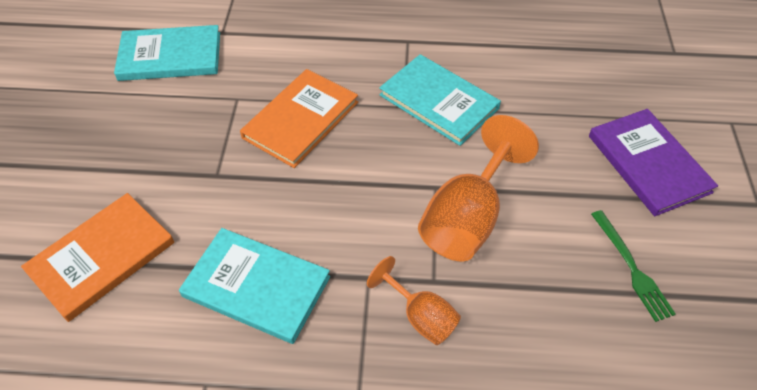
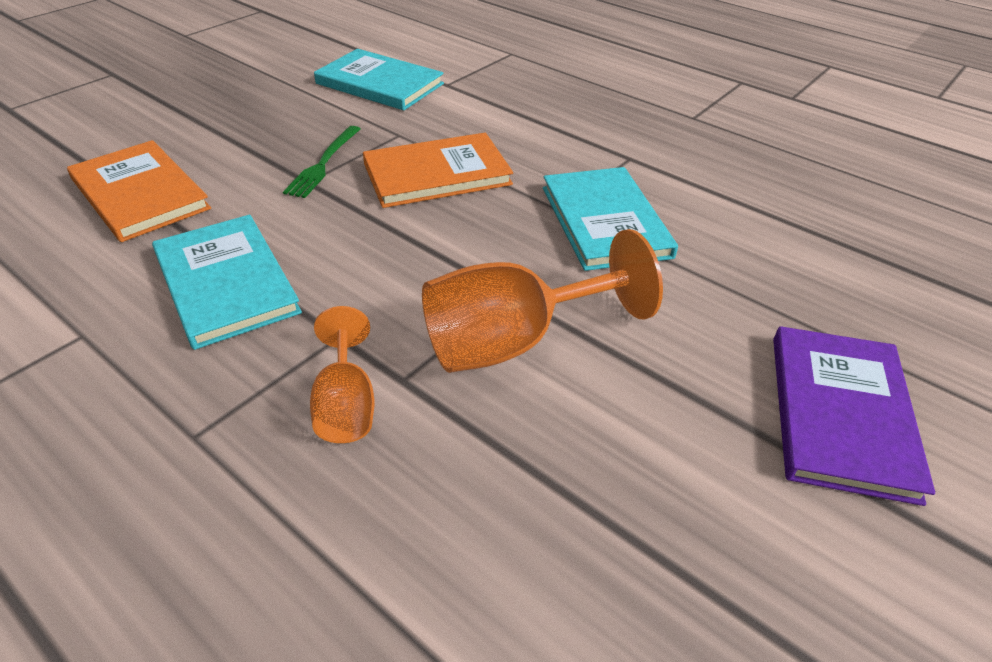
camera: 35 degrees right, 10 degrees down
orange book [21,193,174,322] -> orange book turned 60 degrees clockwise [67,140,211,242]
green fork [591,210,676,322] -> green fork moved to [283,126,360,198]

